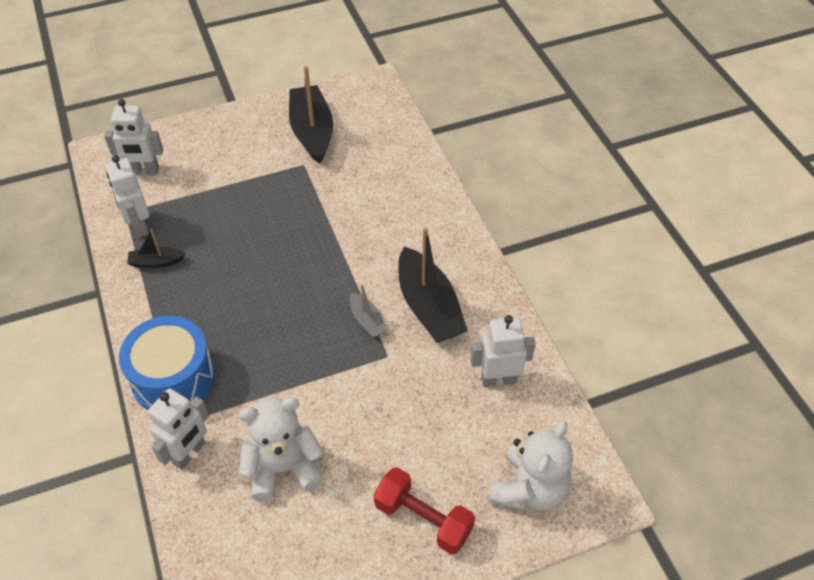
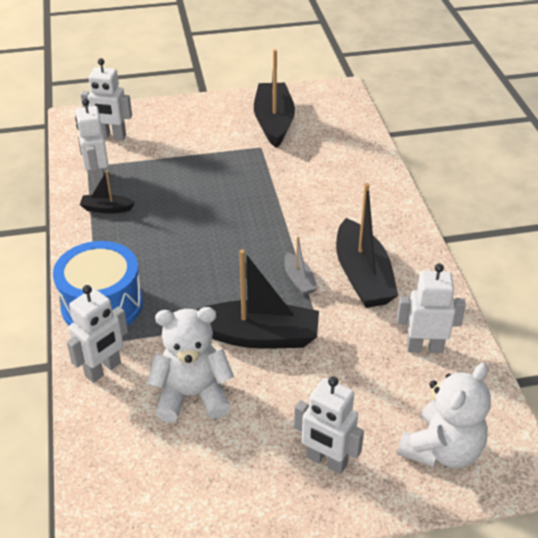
camera: 10 degrees right, 10 degrees down
red dumbbell [374,467,475,554] -> white robot [294,376,364,474]
none -> black boat [197,249,319,349]

